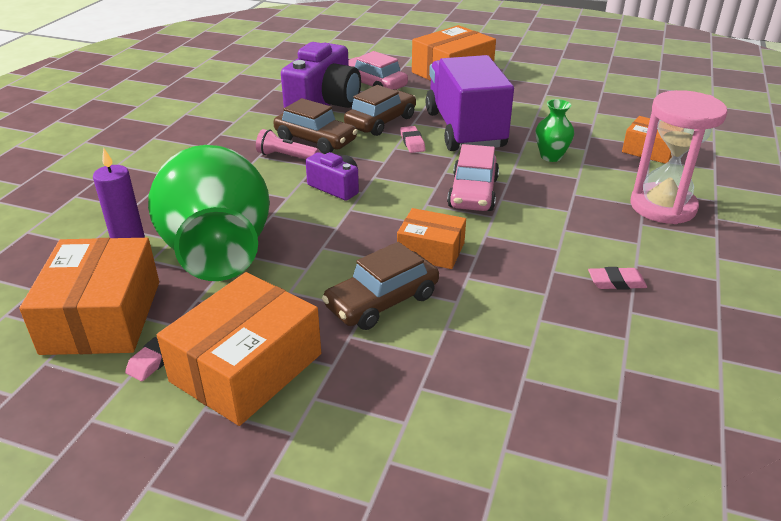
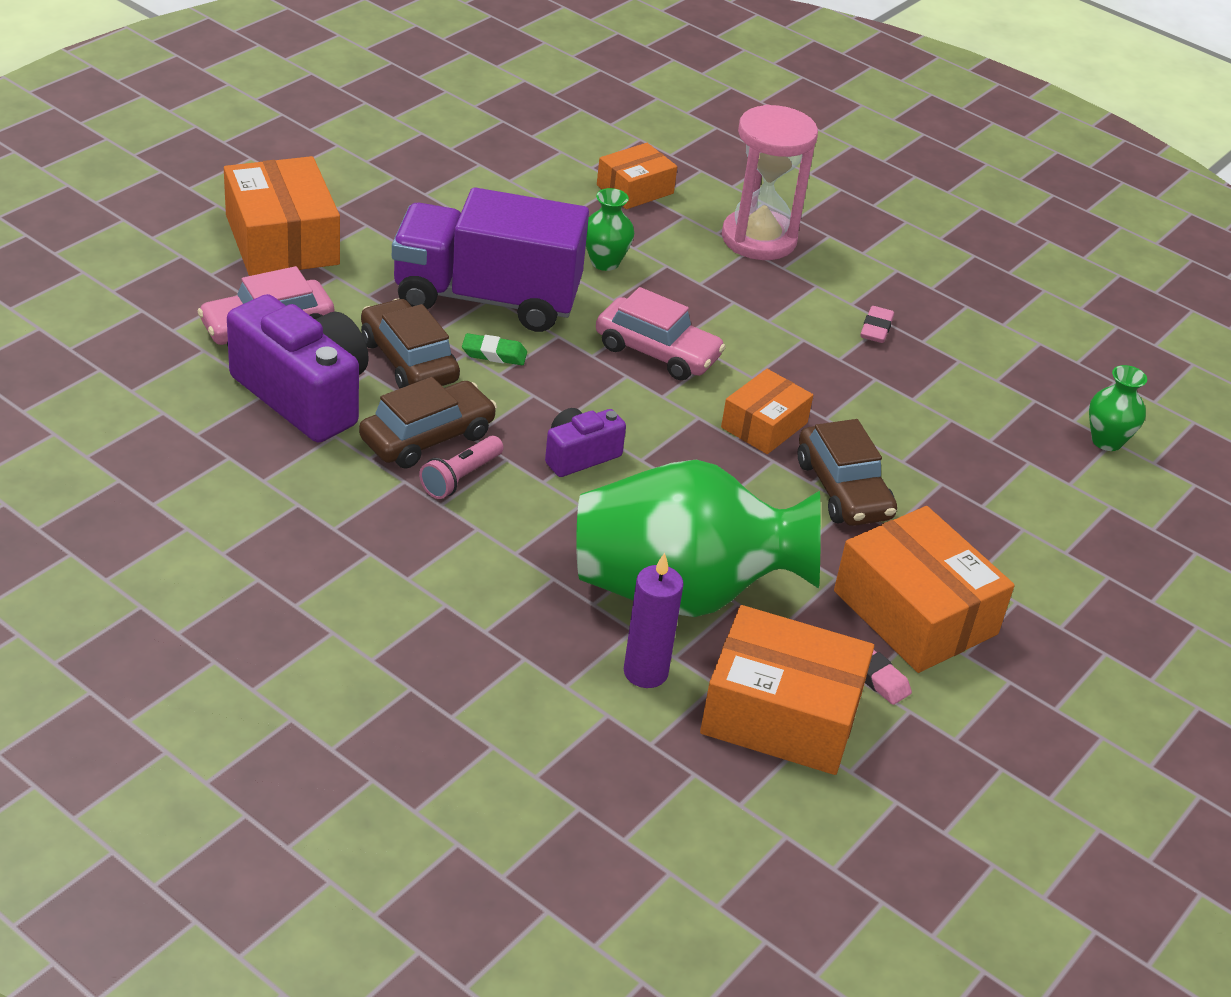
camera: 75 degrees left, 5 degrees up
pink eraser [400,126,425,153] -> green eraser [462,333,527,365]
none -> green vase [1089,365,1147,451]

